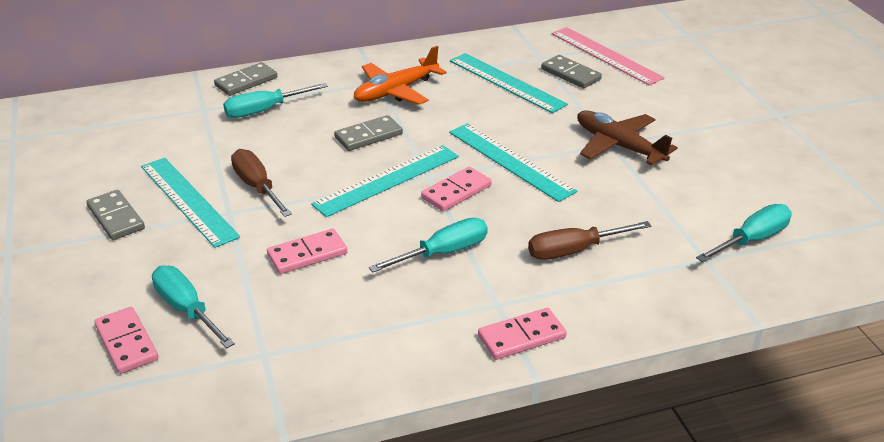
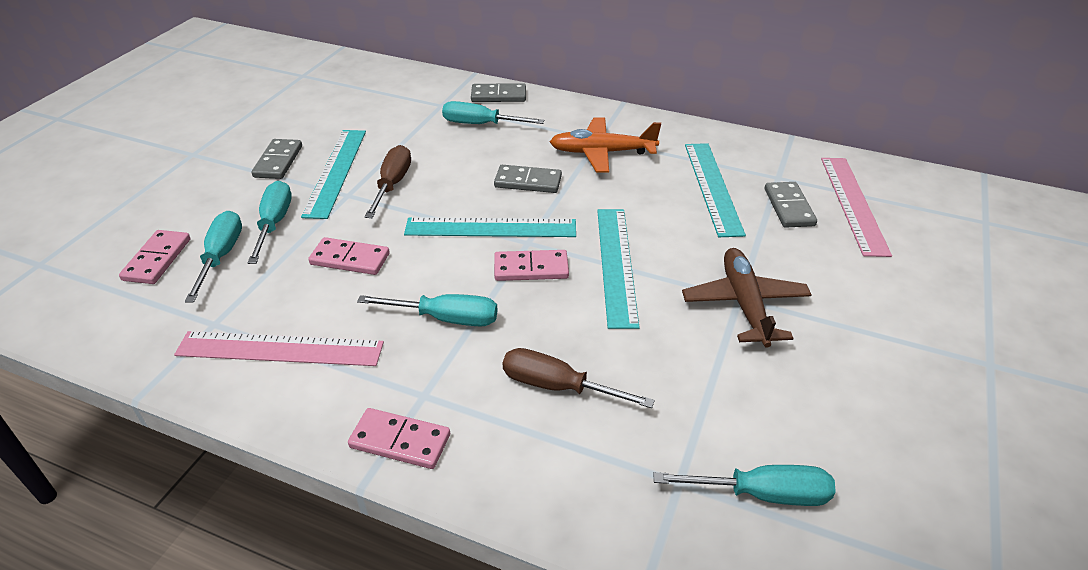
camera: 40 degrees right, 5 degrees up
none -> pink ruler [174,331,384,366]
none -> turquoise screwdriver [248,181,292,264]

